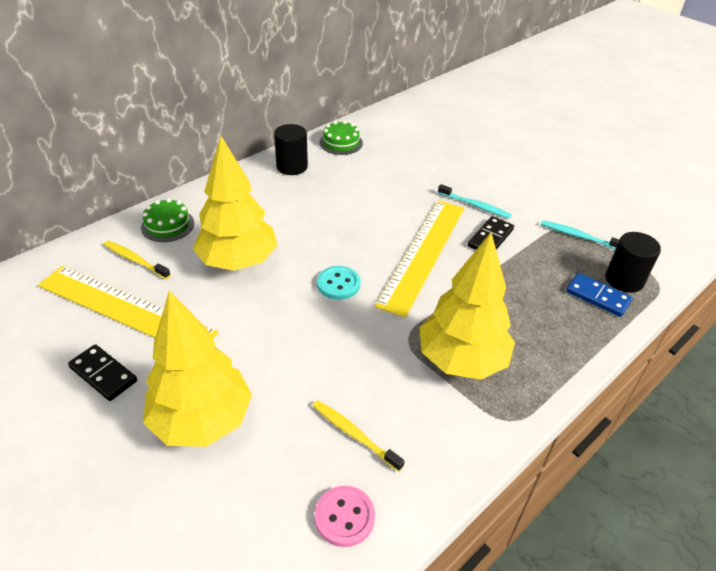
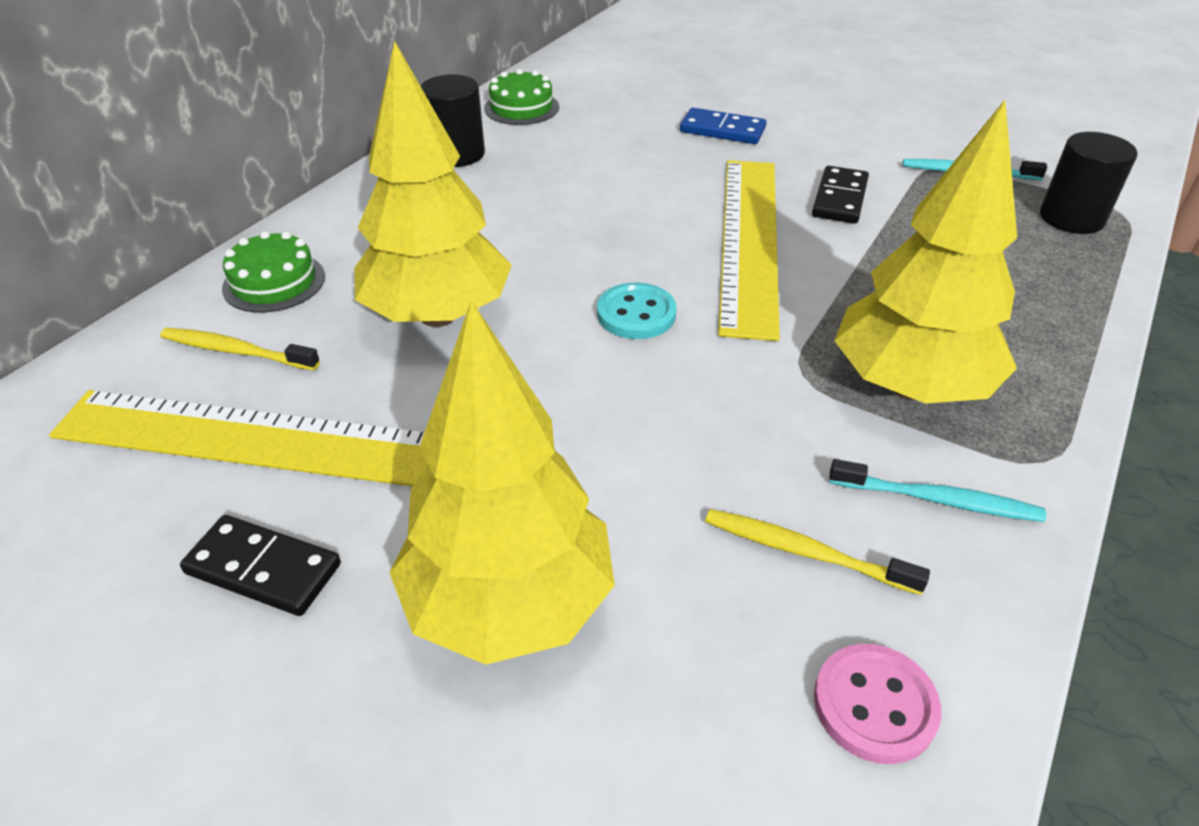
camera: 15 degrees left, 0 degrees up
turquoise toothbrush [438,184,512,218] -> turquoise toothbrush moved to [829,459,1046,522]
blue domino [566,273,633,317] -> blue domino moved to [680,108,766,144]

